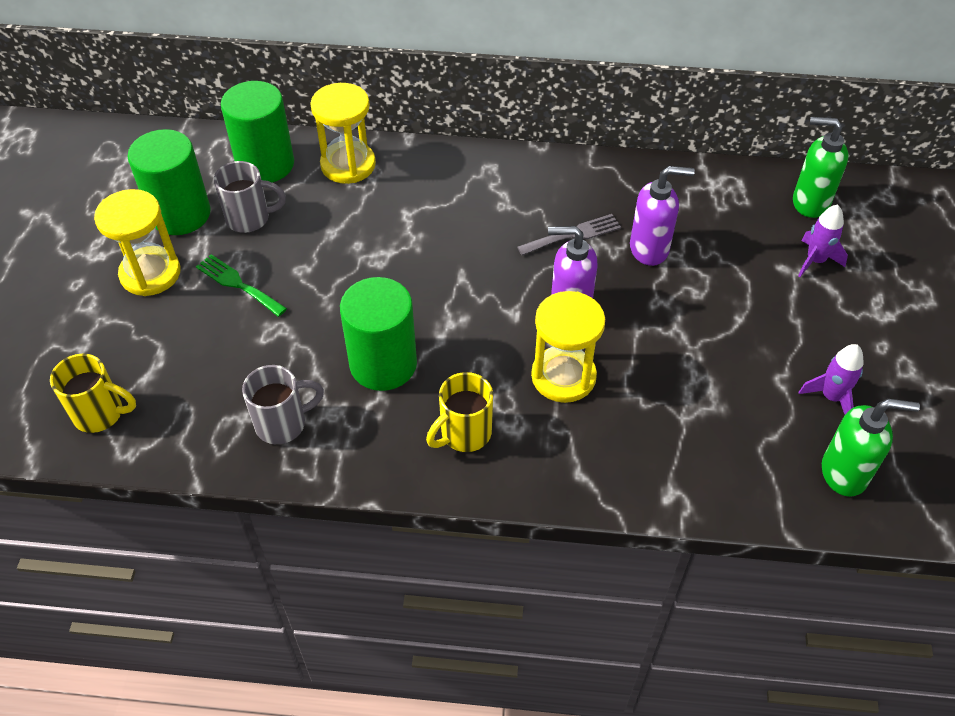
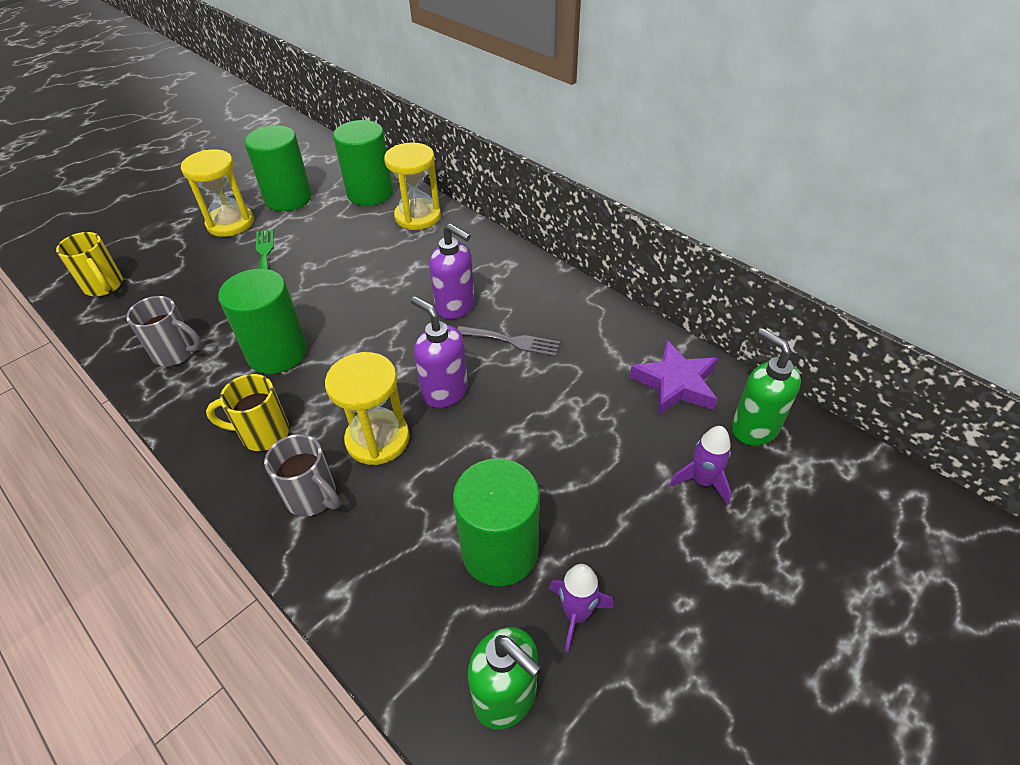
camera: 40 degrees right, 5 degrees down
grey mug [214,161,286,233] -> grey mug moved to [264,434,340,517]
purple soap dispenser [630,166,695,266] -> purple soap dispenser moved to [429,223,475,319]
none -> green cylinder [453,458,540,587]
none -> purple star [630,340,718,415]

